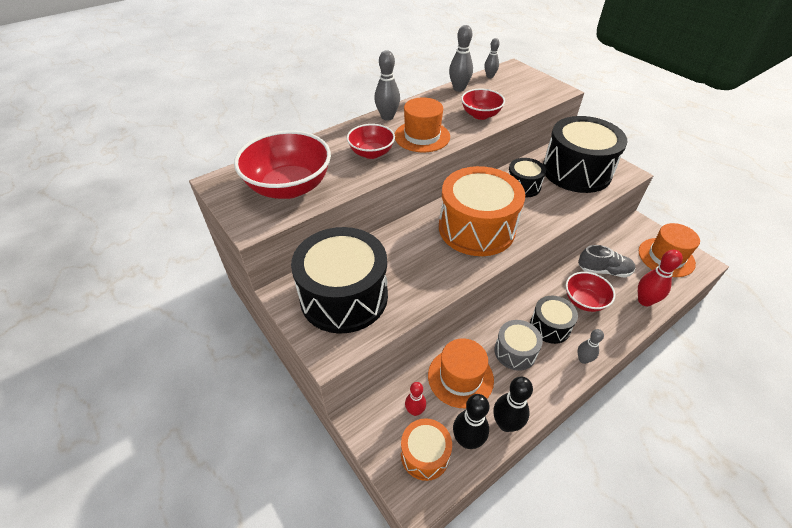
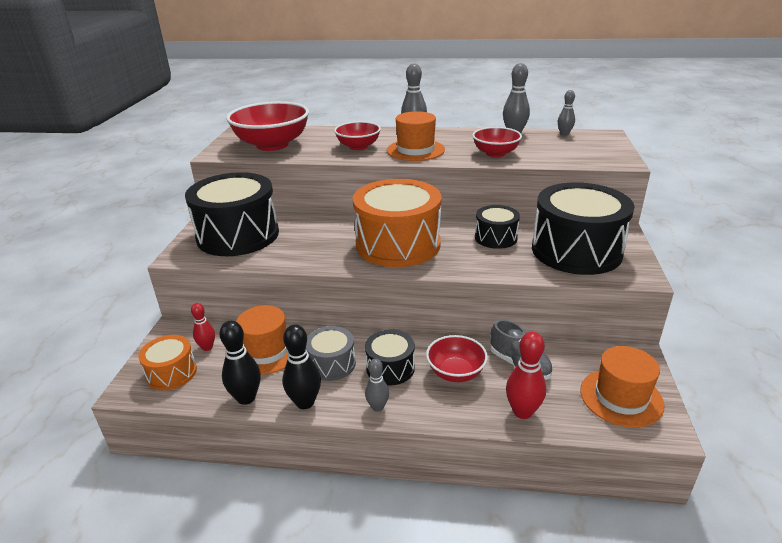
camera: 45 degrees right, 15 degrees down
black bowling pin [453,394,489,449] -> black bowling pin moved to [282,324,321,409]

